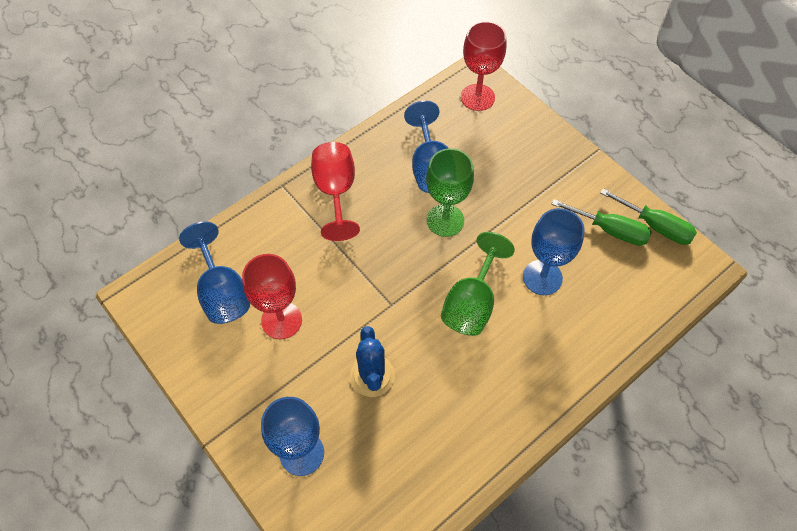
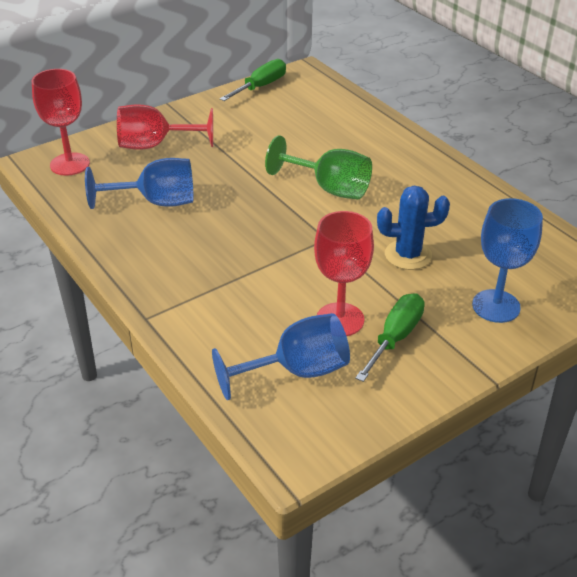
camera: 85 degrees left, 20 degrees down
red goblet [311,142,360,241] -> red goblet moved to [117,104,213,150]
green goblet [426,148,474,237] -> none
blue goblet [523,208,585,295] -> none
green screwdriver [552,199,652,246] -> green screwdriver moved to [355,294,425,382]

